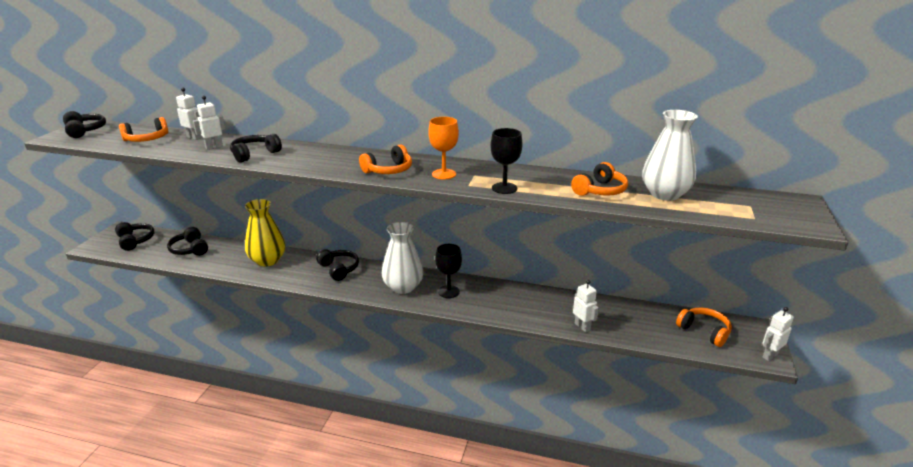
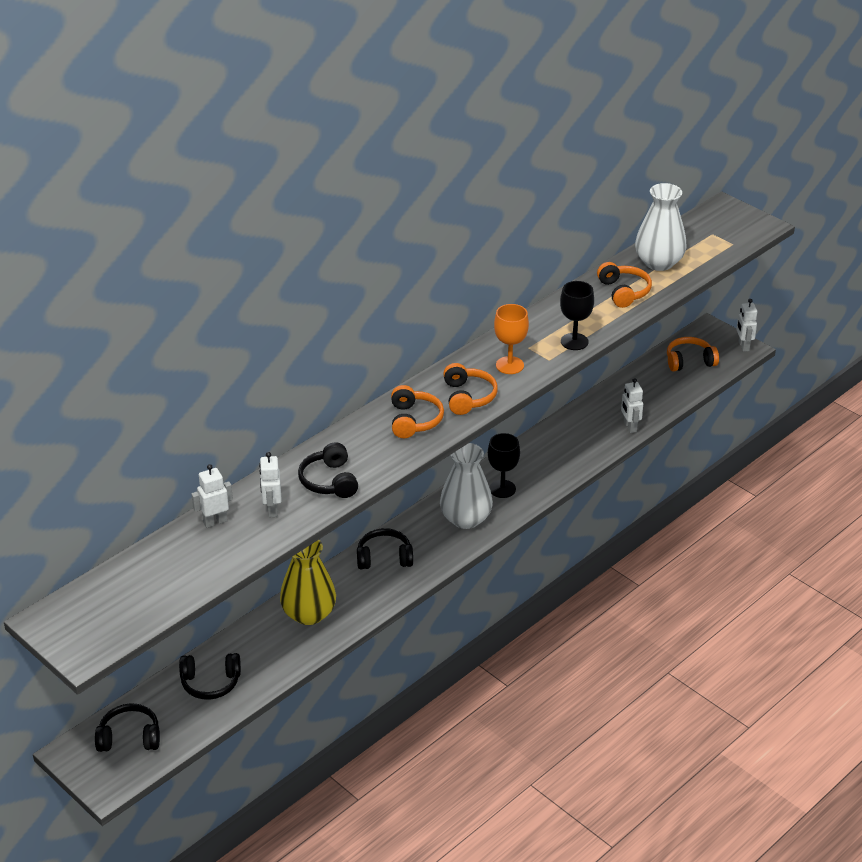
camera: 60 degrees left, 10 degrees up
black headphones [63,111,106,138] -> none
orange headphones [119,117,168,142] -> orange headphones moved to [391,385,444,438]
white robot [573,280,599,332] -> white robot turned 105 degrees counterclockwise [621,378,643,433]

